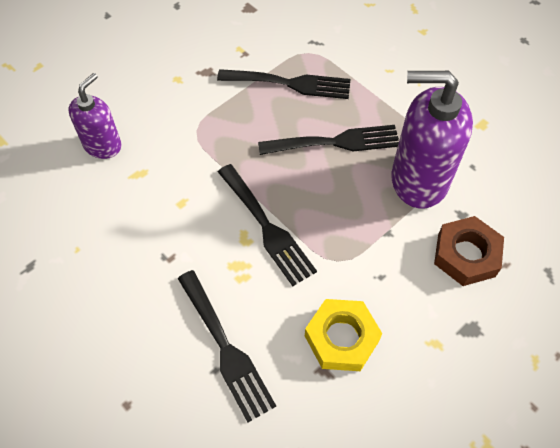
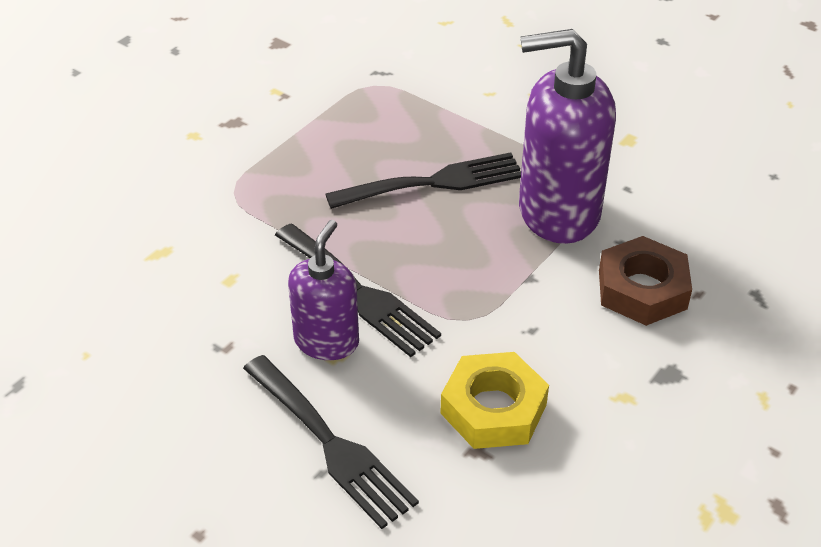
camera: 10 degrees left, 15 degrees down
purple soap dispenser [69,73,122,159] -> purple soap dispenser moved to [288,220,359,360]
black fork [217,69,351,99] -> none

